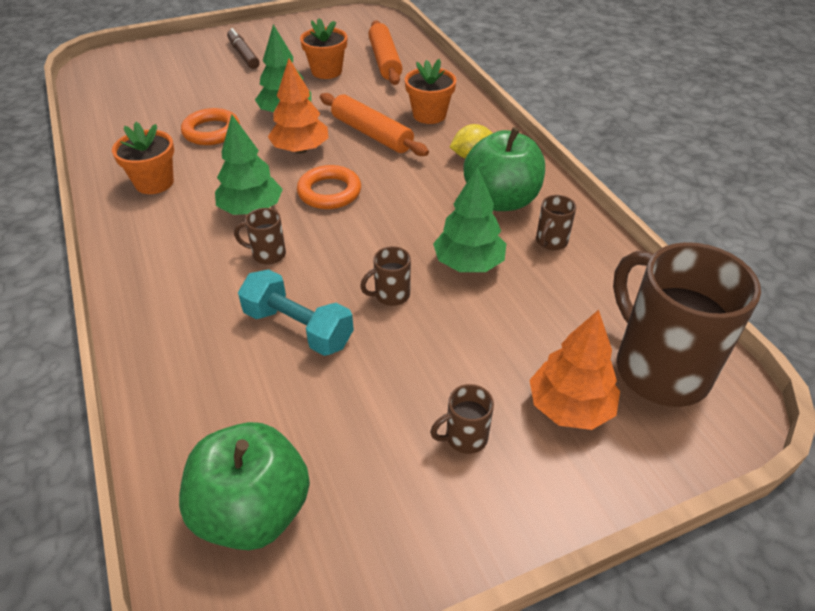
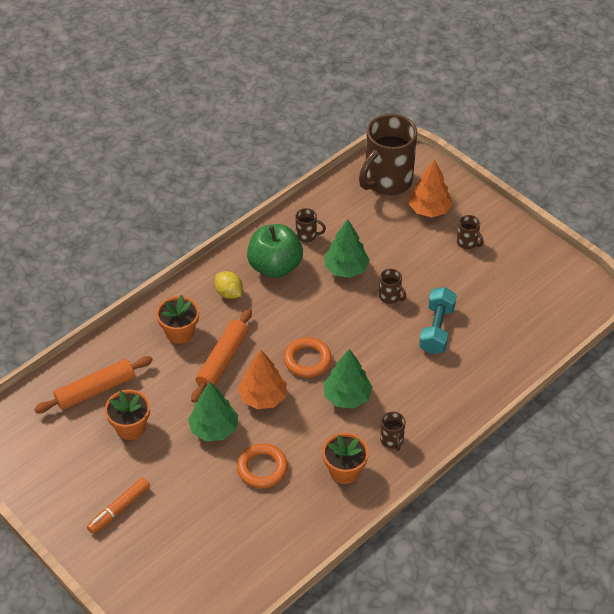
camera: 110 degrees left, 5 degrees up
green apple [179,422,310,550] -> none
brown marker [227,28,260,69] -> orange marker [87,477,150,534]
brown mug [234,208,286,264] -> brown mug moved to [380,411,405,451]

